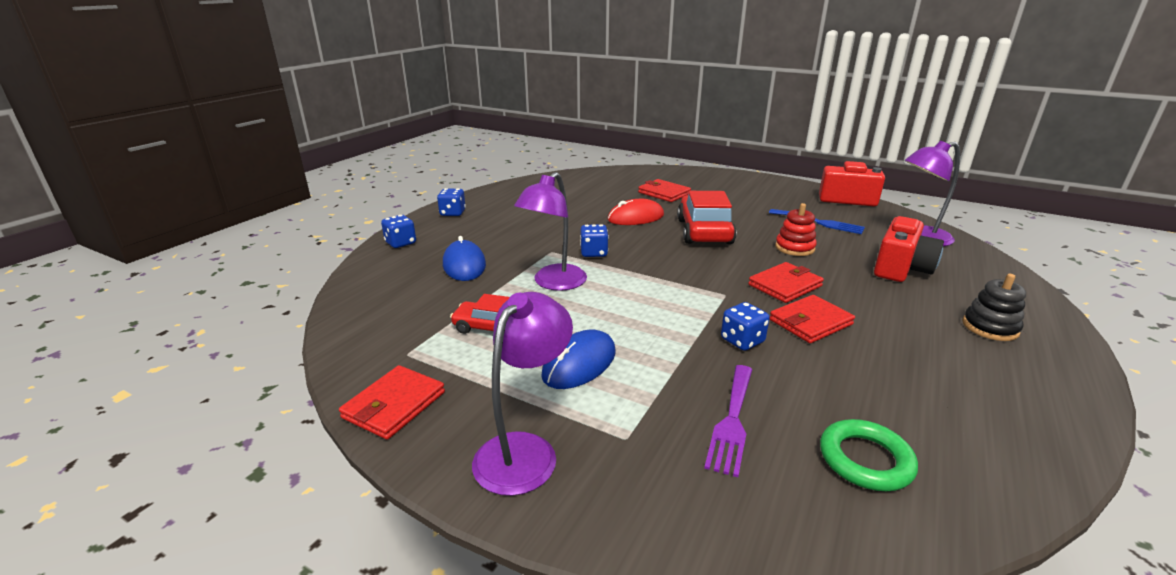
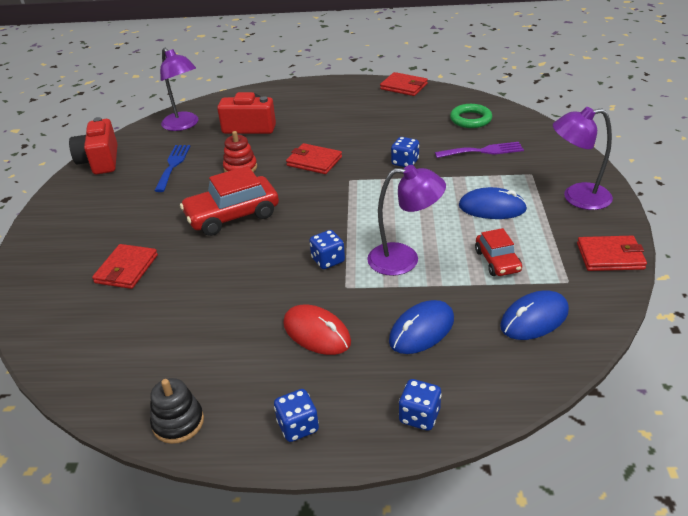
camera: 115 degrees left, 10 degrees up
red mouse [607,199,664,225] -> red mouse moved to [283,305,351,355]
red wallet [770,295,855,343] -> red wallet moved to [380,72,428,96]
black stacking toy [962,274,1026,341] -> black stacking toy moved to [150,378,204,444]
none -> blue mouse [500,290,569,340]

